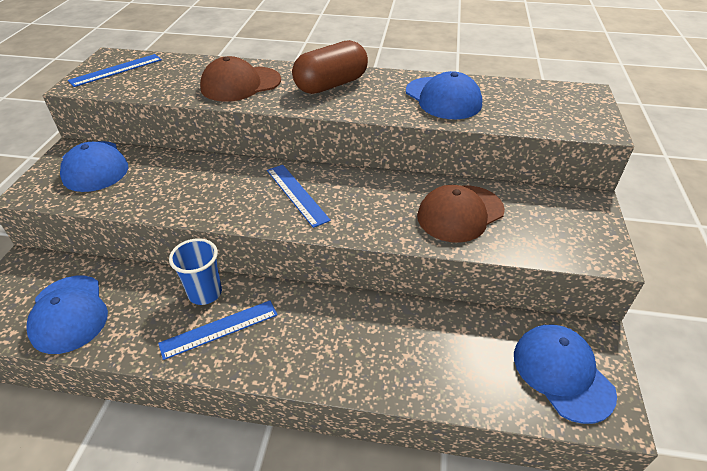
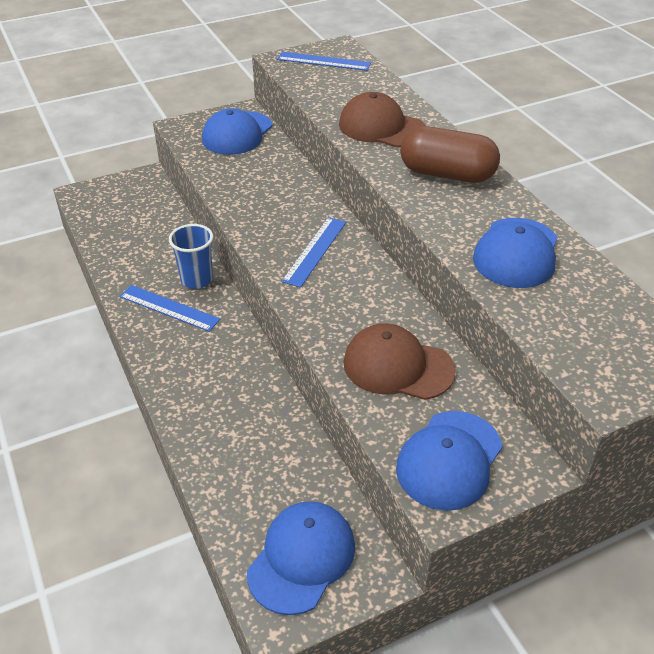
camera: 55 degrees right, 0 degrees up
blue cap [26,276,108,354] -> blue cap moved to [396,411,503,511]

